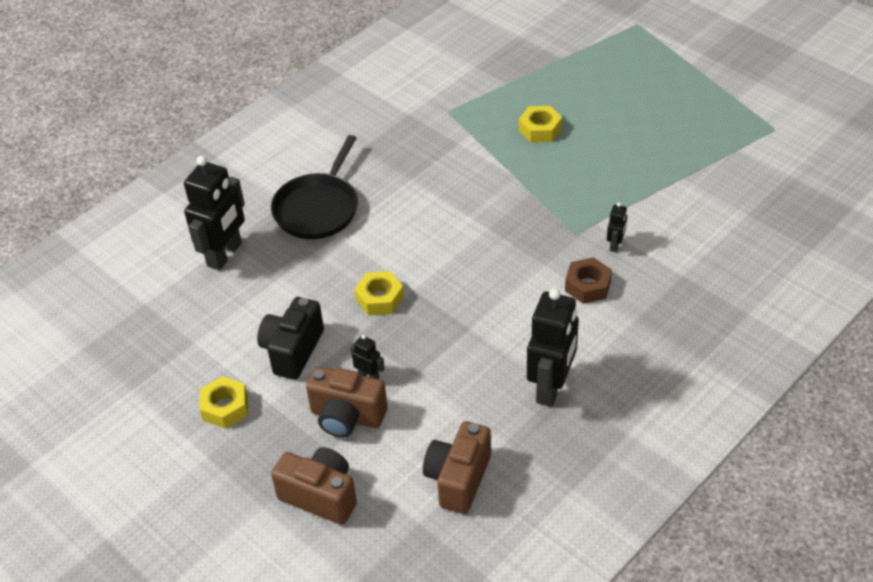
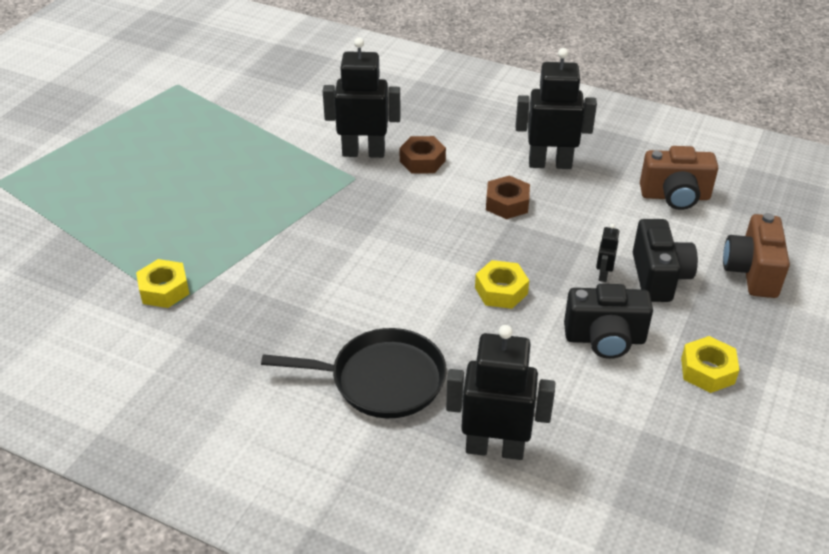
camera: 110 degrees left, 5 degrees down
brown camera [306,366,388,437] -> black camera [633,219,698,302]
yellow nut [519,106,562,143] -> yellow nut moved to [136,259,190,308]
black robot [607,203,627,252] -> black robot [323,38,401,158], size x2.25
none -> brown nut [486,175,530,219]

